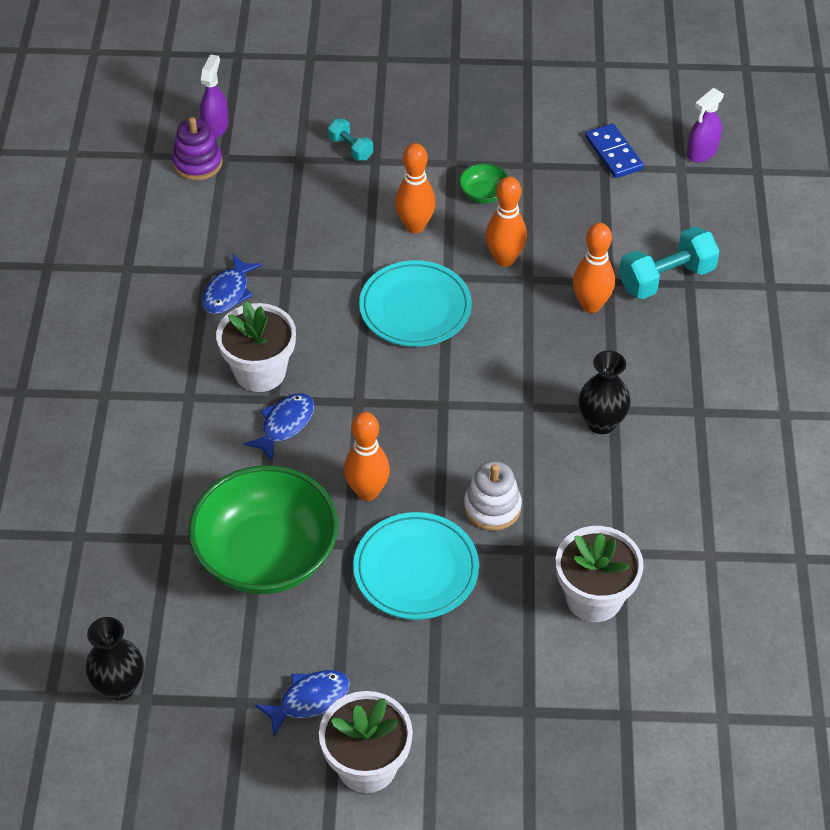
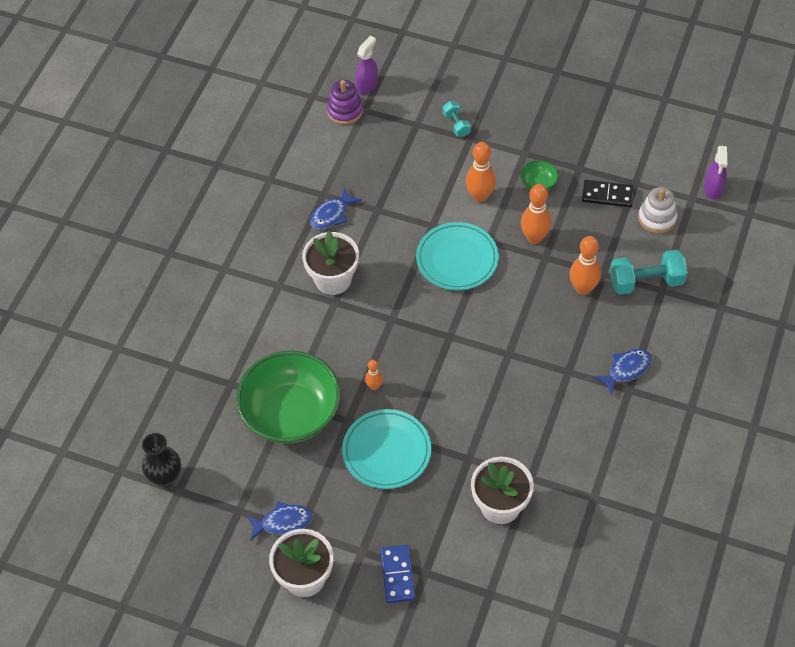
camera: 20 degrees right, 5 degrees up
blue fish [243,393,314,461] -> blue fish moved to [594,349,651,396]
orange bowling pin [344,412,390,501] -> orange bowling pin [365,360,383,390], size x0.55
white stacking toy [464,461,522,531] -> white stacking toy moved to [638,187,677,234]
black vase [579,350,631,434] -> none
blue domino [585,123,644,178] -> blue domino moved to [380,545,415,603]
purple spray bottle [687,88,724,162] -> purple spray bottle turned 60 degrees counterclockwise [704,146,727,200]
none -> black domino [582,180,634,208]

